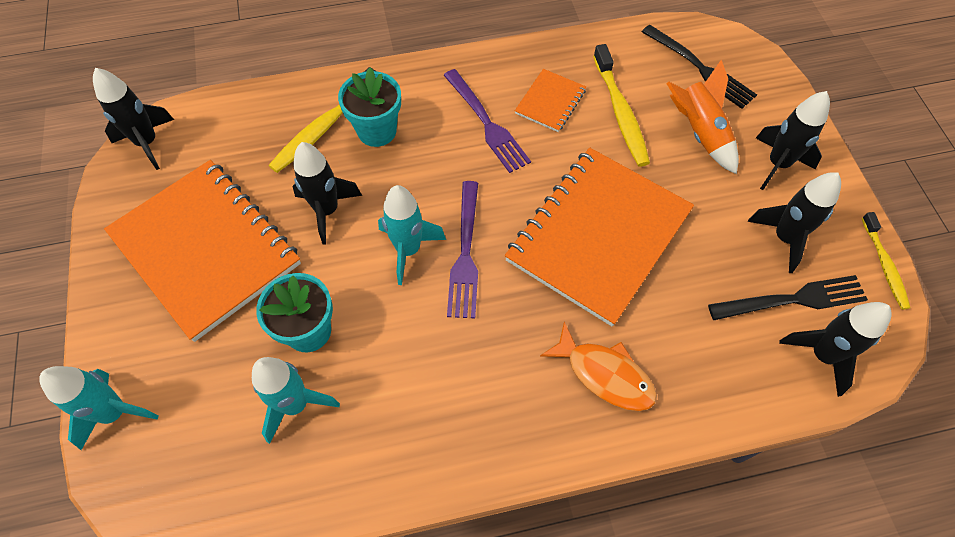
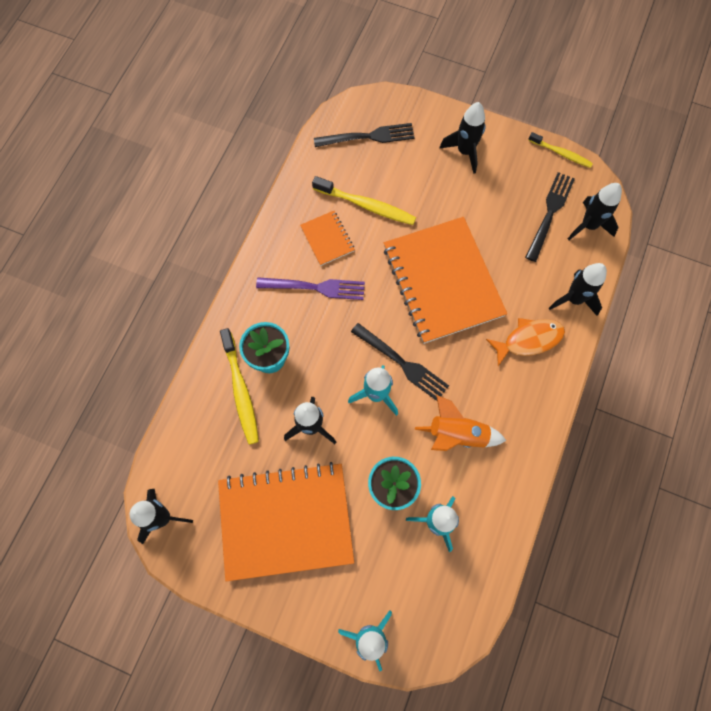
camera: 55 degrees left, 10 degrees up
purple fork [447,181,478,318] -> black fork [351,323,449,401]
orange rocket [666,60,739,174] -> orange rocket moved to [415,395,506,451]
black rocket [747,172,841,273] -> black rocket moved to [549,263,607,316]

